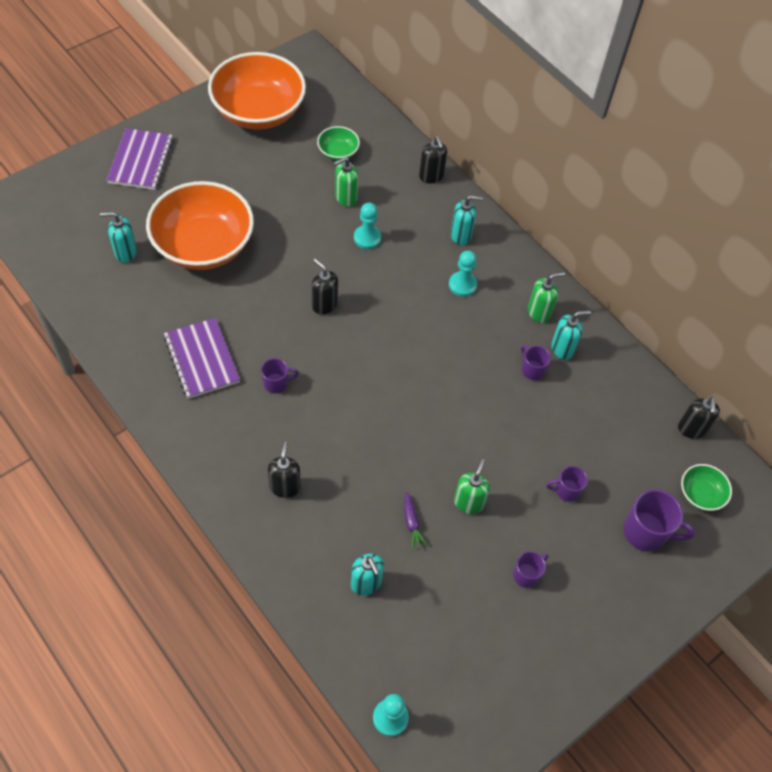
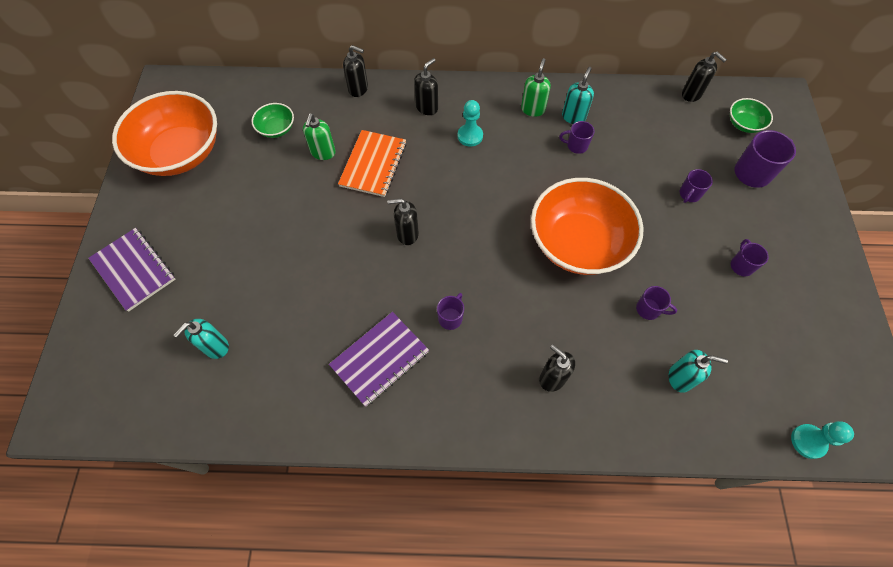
camera: 45 degrees left, 5 degrees up
orange bowl [146,181,254,270] -> orange bowl moved to [531,178,644,275]
purple notebook [164,318,240,399] -> purple notebook turned 60 degrees counterclockwise [329,312,429,407]
turquoise pawn [354,203,381,249] -> orange notebook [338,130,407,197]
purple carrot [404,492,428,549] -> purple mug [636,286,677,320]
turquoise soap dispenser [451,195,483,245] -> black soap dispenser [414,58,438,115]
green soap dispenser [454,459,490,514] -> none

